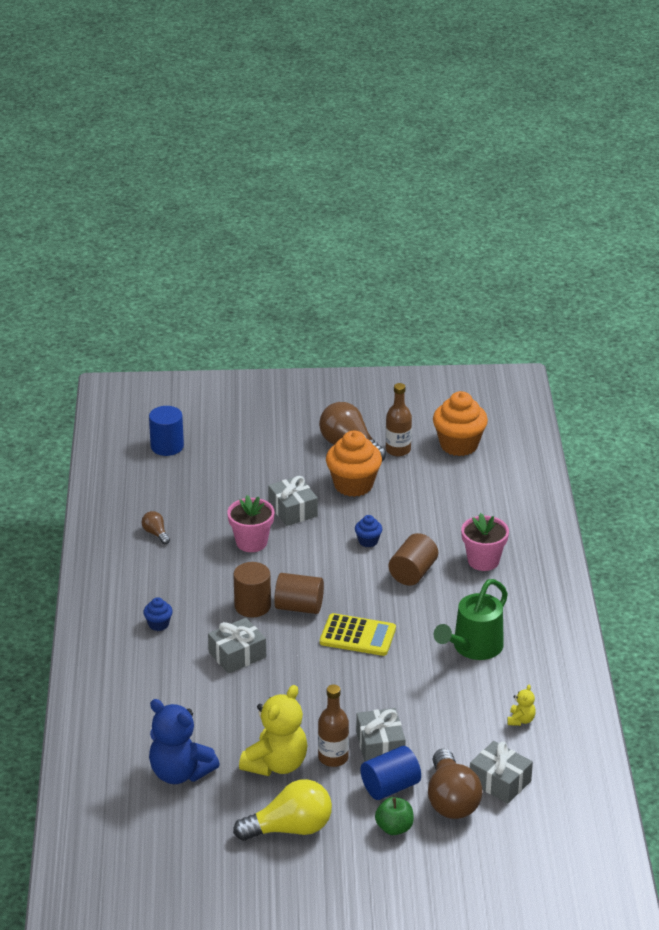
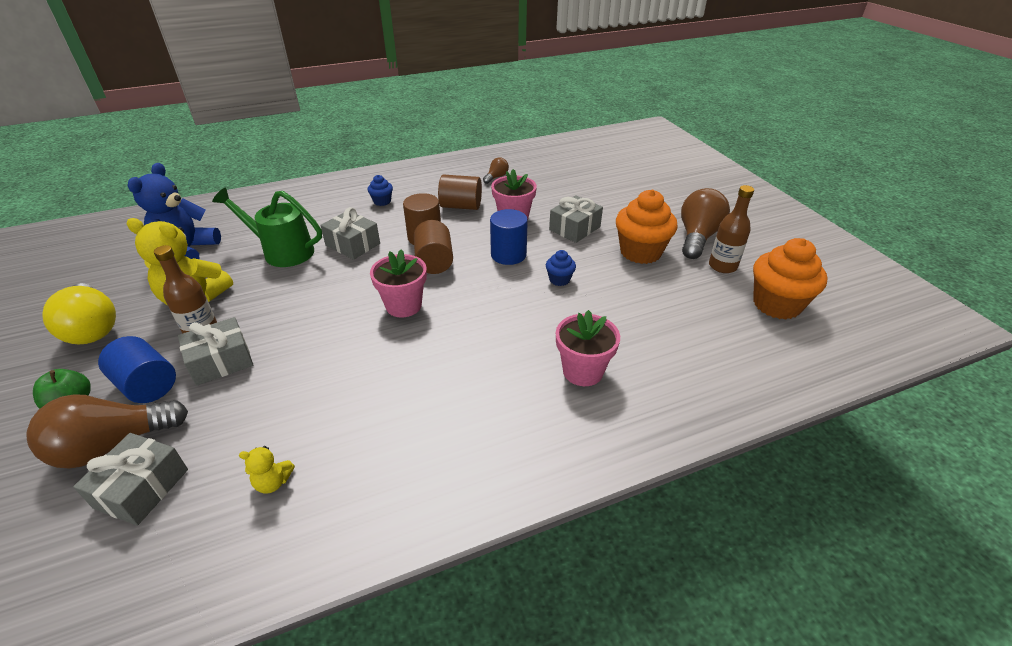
camera: 70 degrees right, 5 degrees up
blue cylinder [149,406,184,456] -> blue cylinder moved to [490,209,528,265]
yellow calculator [320,613,396,656] -> pink flower pot [370,249,427,318]
brown cylinder [389,533,438,586] -> brown cylinder moved to [438,175,482,210]
green watering can [434,579,508,660] -> green watering can moved to [212,188,322,267]

